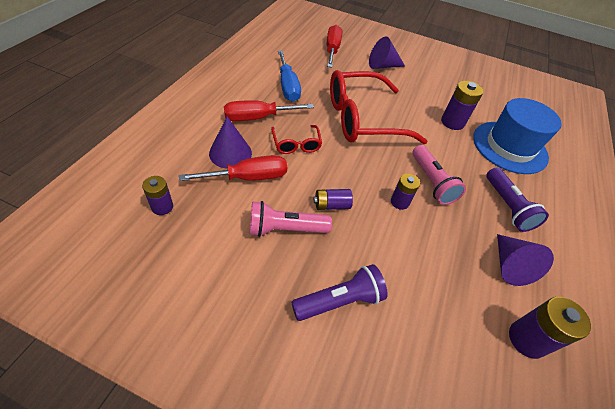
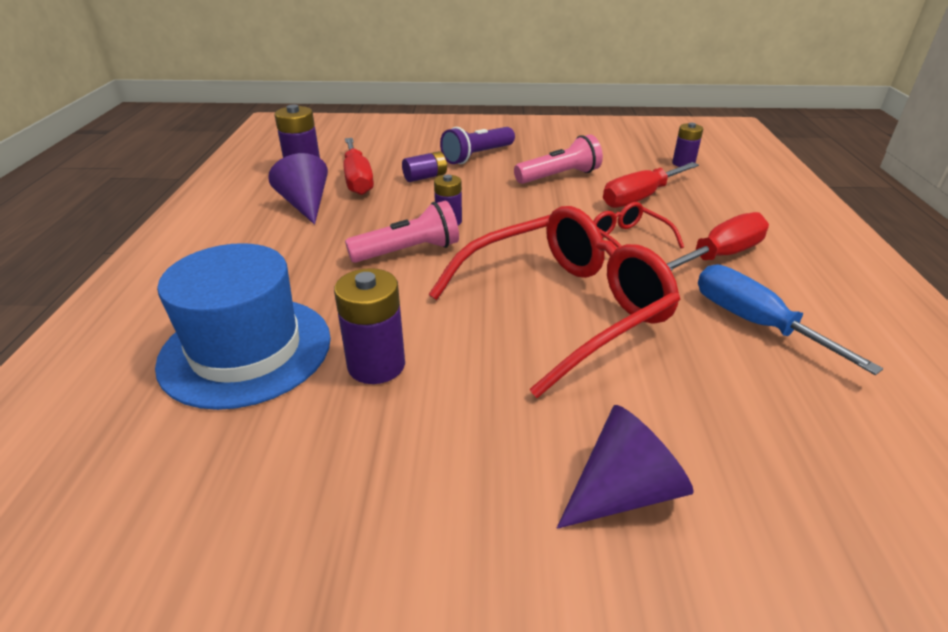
camera: 165 degrees right, 15 degrees down
purple cone [209,116,252,169] -> none
purple battery [314,189,353,210] -> purple battery moved to [402,151,447,182]
red screwdriver [327,25,342,68] -> red screwdriver moved to [344,138,374,195]
pink flashlight [412,145,466,205] -> pink flashlight turned 105 degrees clockwise [345,201,459,263]
purple flashlight [487,167,549,232] -> none

